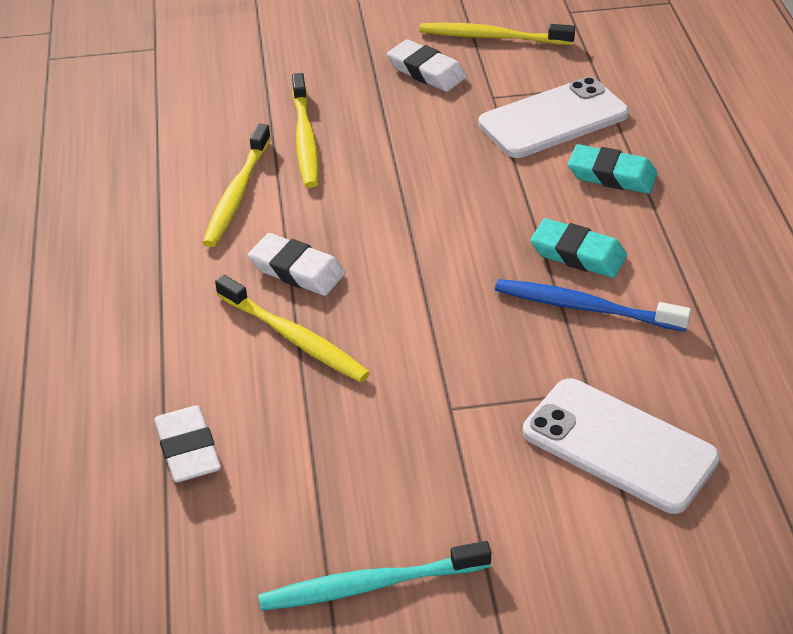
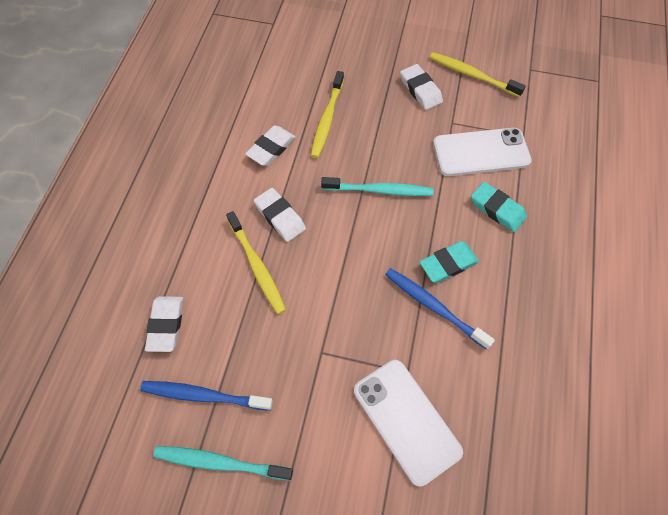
camera: 20 degrees right, 20 degrees up
yellow toothbrush [203,123,271,247] -> white eraser [245,125,296,166]
turquoise eraser [530,218,627,278] -> turquoise eraser turned 75 degrees counterclockwise [419,241,479,283]
none -> blue toothbrush [140,381,273,411]
none -> turquoise toothbrush [321,177,434,196]

